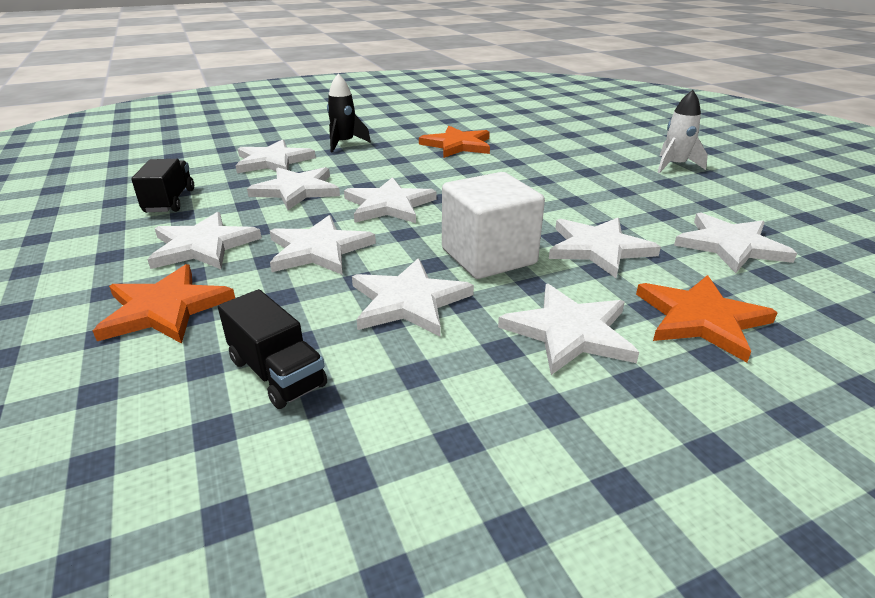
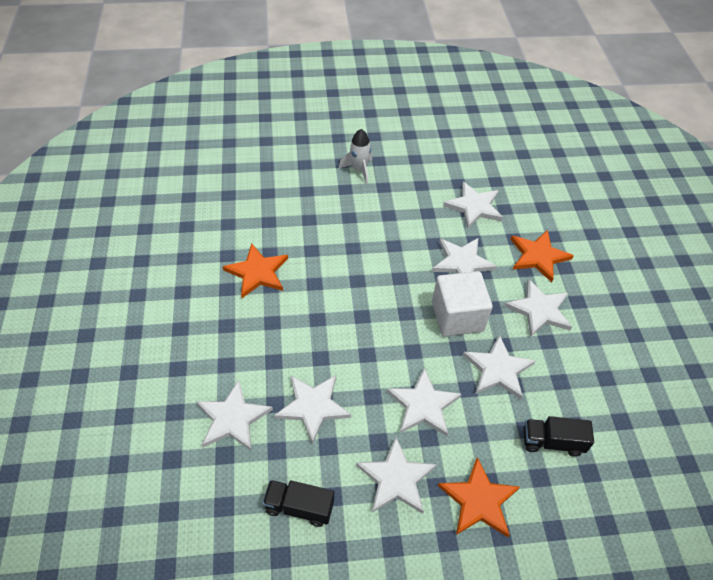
camera: 75 degrees left, 20 degrees up
black truck [218,289,327,409] -> black truck turned 150 degrees counterclockwise [524,416,594,457]
black rocket [327,74,371,153] -> none
white star [344,177,437,223] -> none

